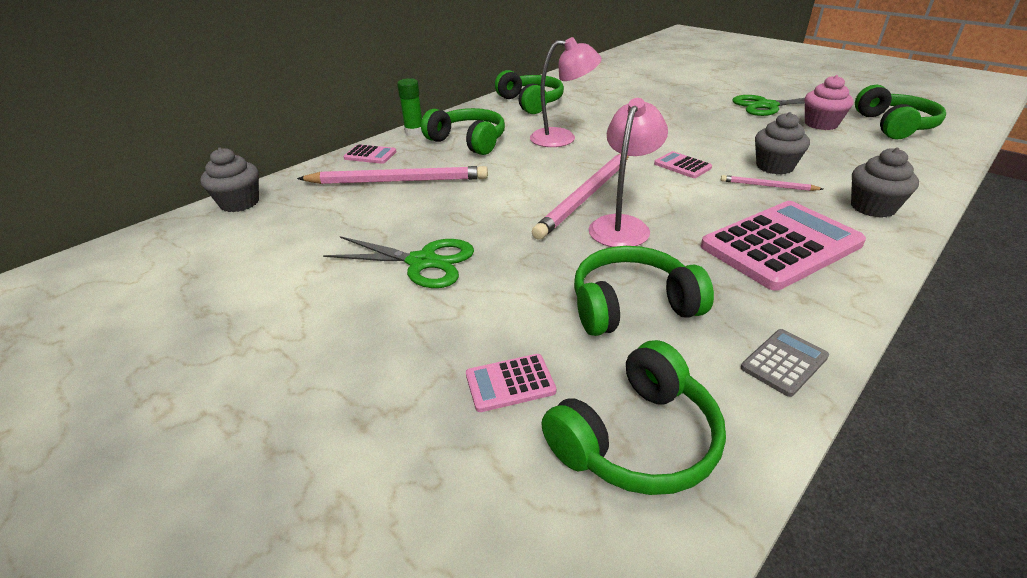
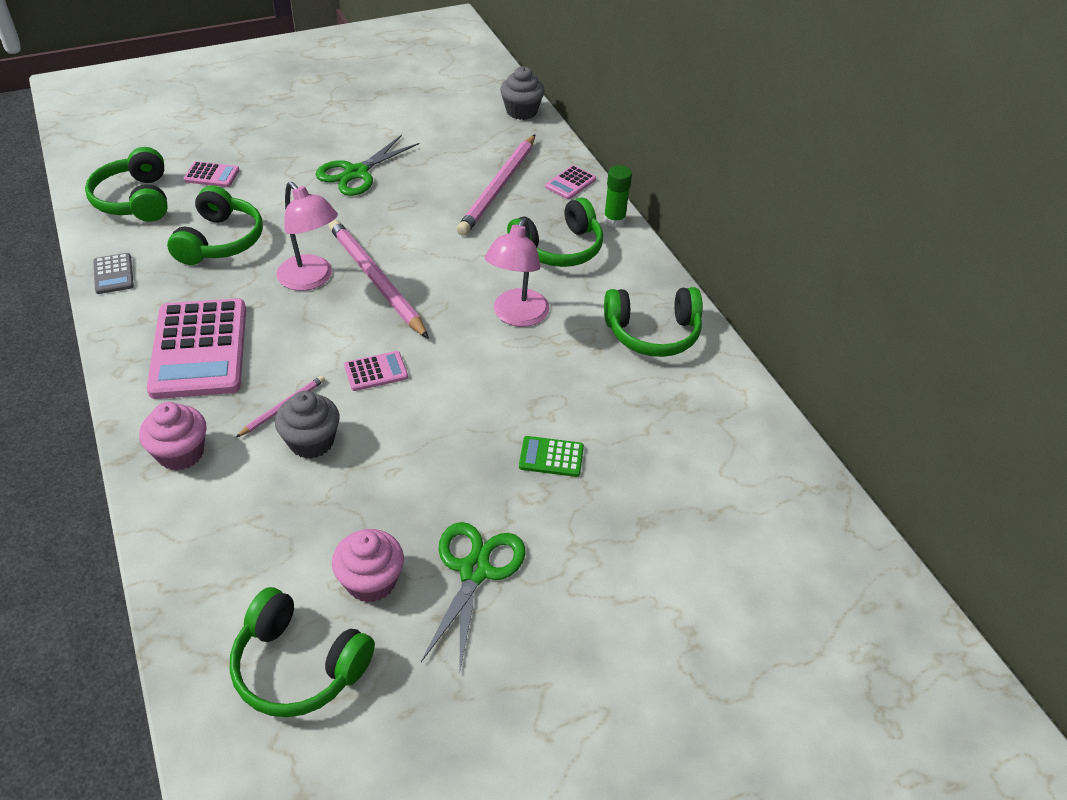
camera: 110 degrees right, 10 degrees up
pink calculator [466,354,556,412] -> pink calculator turned 90 degrees clockwise [184,161,239,187]
grey cupcake [851,147,919,218] -> pink cupcake [139,402,207,471]
none -> green calculator [519,436,584,477]

